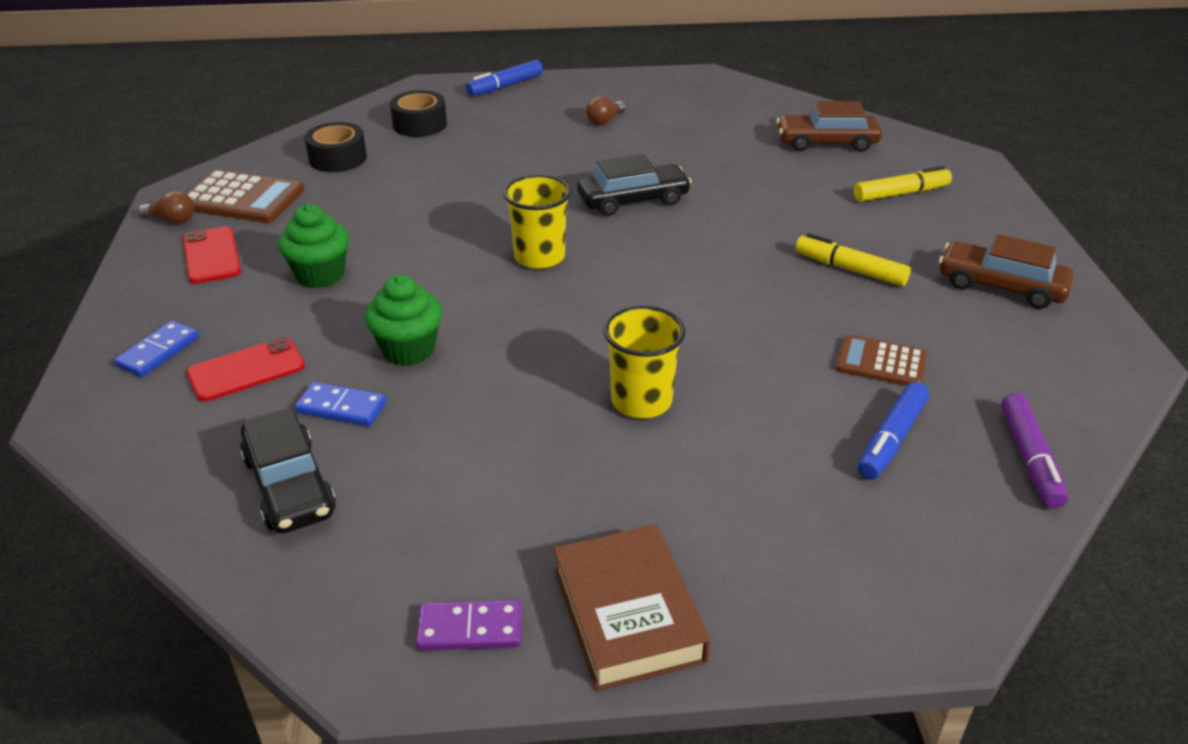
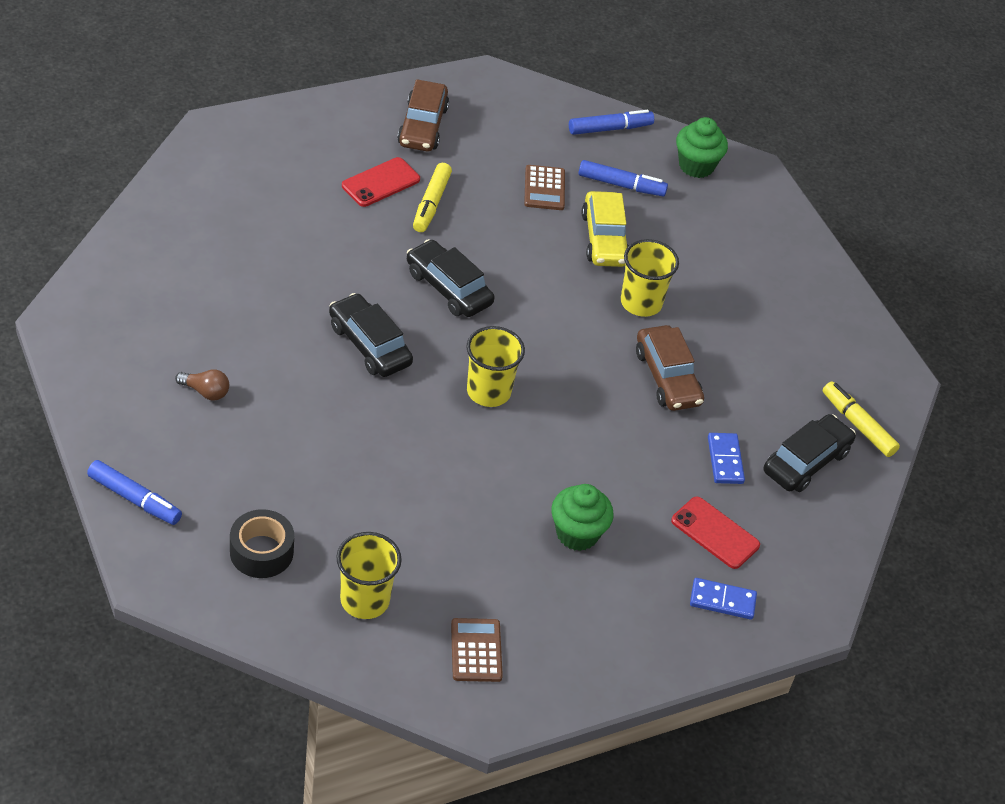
camera: 115 degrees left, 10 degrees up
brown light bulb [138,191,194,224] -> none
red phone [183,226,241,284] -> red phone moved to [342,157,420,207]
brown calculator [186,170,304,223] -> brown calculator [451,618,503,682], size x0.64
black tape [304,122,367,172] -> yellow cup [336,532,402,619]
green cupcake [365,275,442,366] -> green cupcake moved to [676,117,728,178]
purple domino [416,600,522,651] -> none
brown book [554,524,710,691] -> none
brown car [776,101,882,152] -> brown car moved to [636,325,704,411]
yellow marker [853,166,952,202] -> yellow marker moved to [823,381,900,457]
purple marker [1001,393,1068,508] -> blue marker [569,110,654,135]
none -> black car [407,239,495,317]
none -> yellow car [582,191,629,267]

